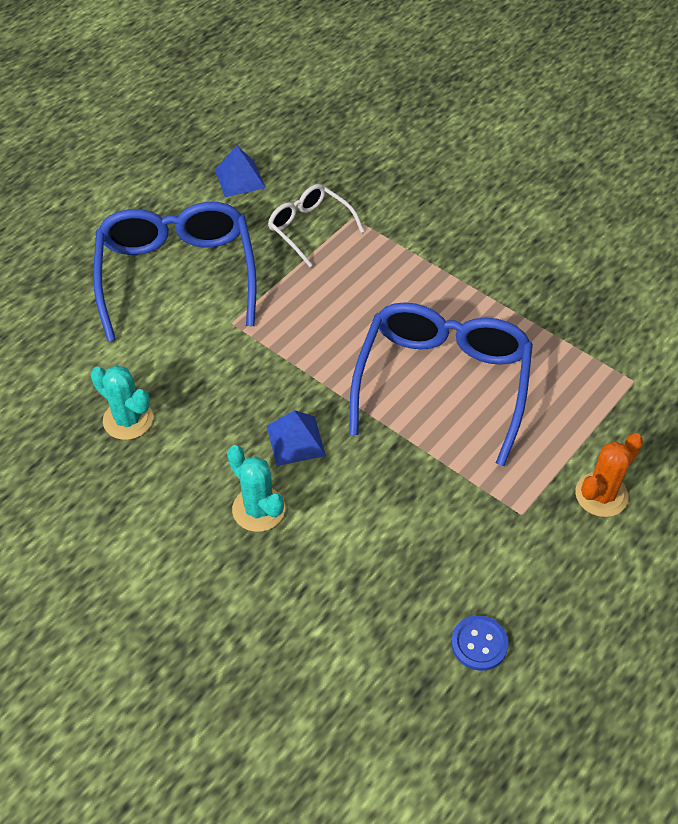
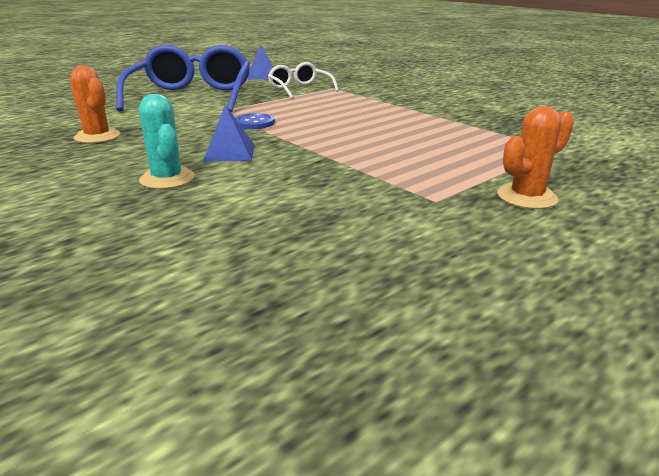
camera: 10 degrees right, 25 degrees down
turquoise cactus [90,365,153,440] -> orange cactus [71,66,121,143]
blue glasses [349,302,533,466] -> none
blue button [451,615,509,671] -> blue button moved to [235,113,275,129]

